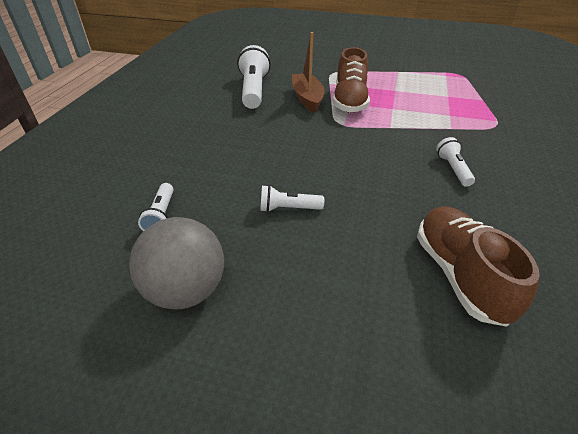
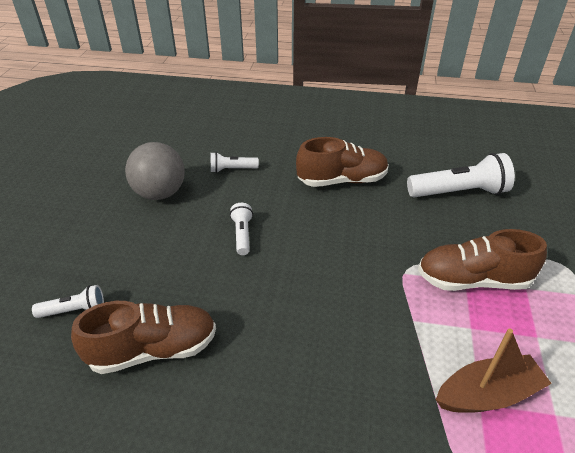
camera: 85 degrees right, 0 degrees up
brown boat [292,32,324,113] -> brown boat moved to [436,328,552,413]
white flashlight [436,137,475,187] -> white flashlight moved to [32,285,104,318]
none -> brown shoe [296,137,389,187]

